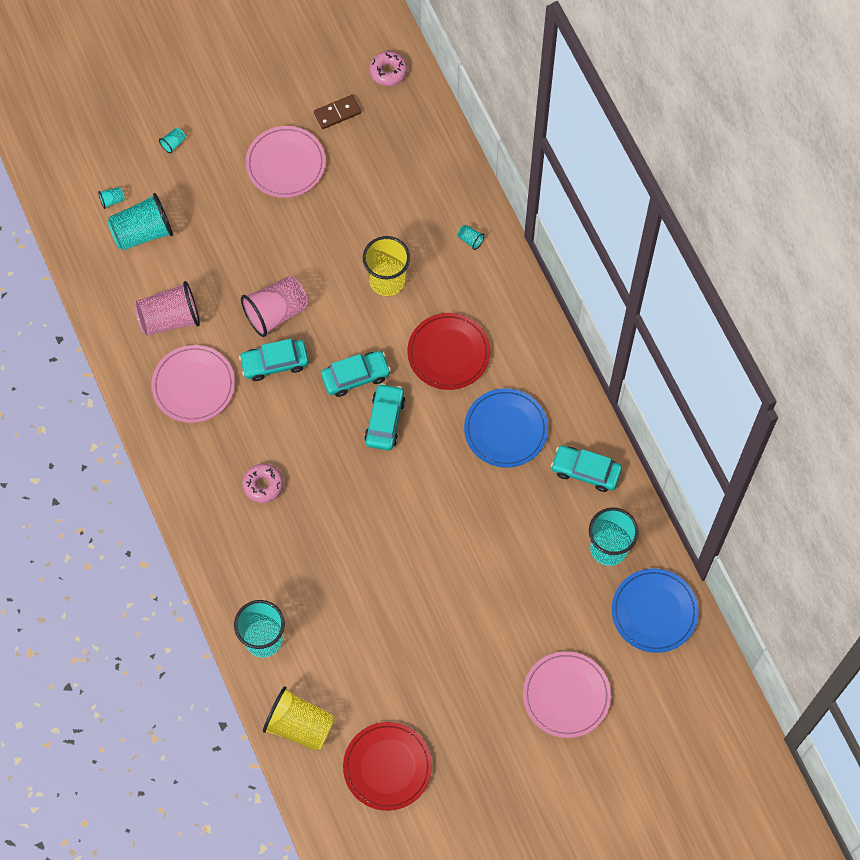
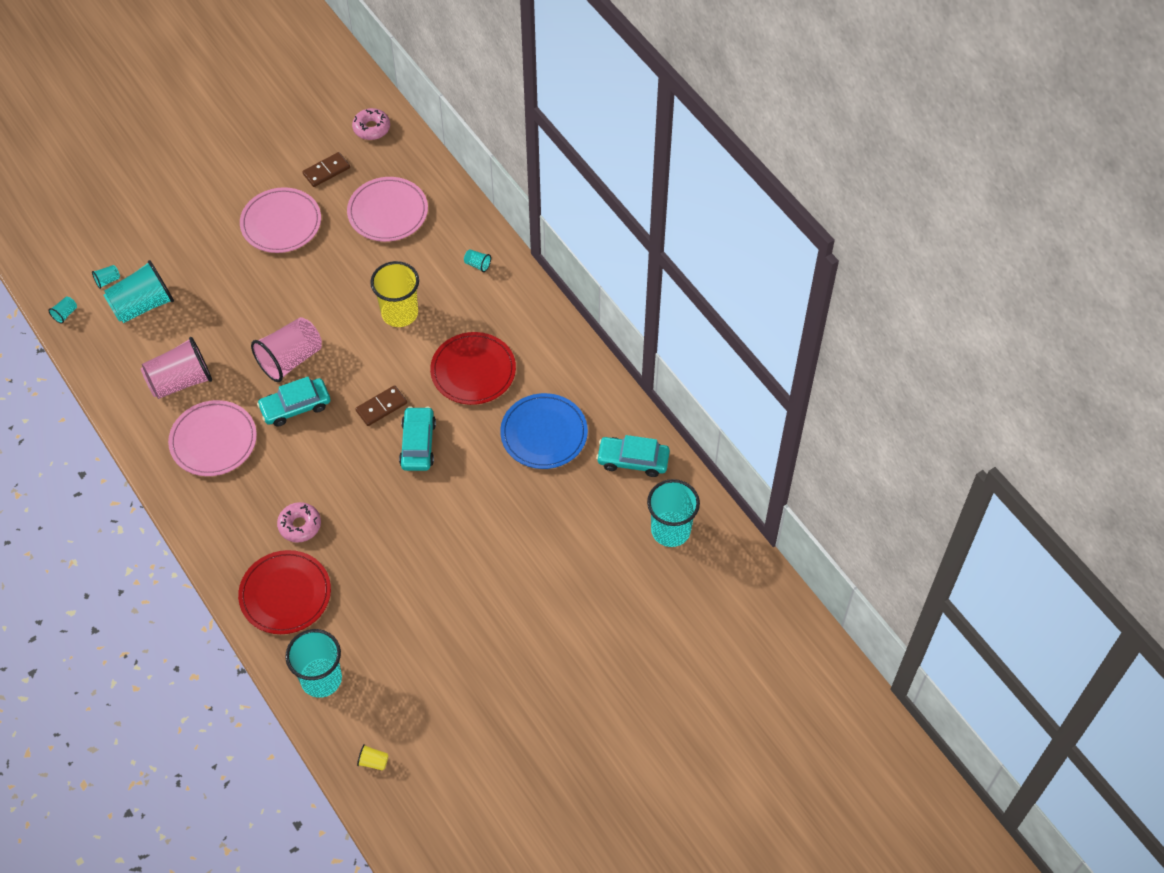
camera: 10 degrees left, 10 degrees down
turquoise cup [159,128,185,153] -> turquoise cup moved to [48,297,77,324]
yellow cup [263,686,335,751] -> yellow cup [357,744,388,771], size x0.41
turquoise car [321,351,391,397] -> brown domino [355,385,407,426]
red plate [343,722,432,811] -> red plate moved to [238,550,331,634]
pink plate [523,651,611,738] -> pink plate moved to [347,177,428,242]
blue plate [612,569,699,653] -> none

